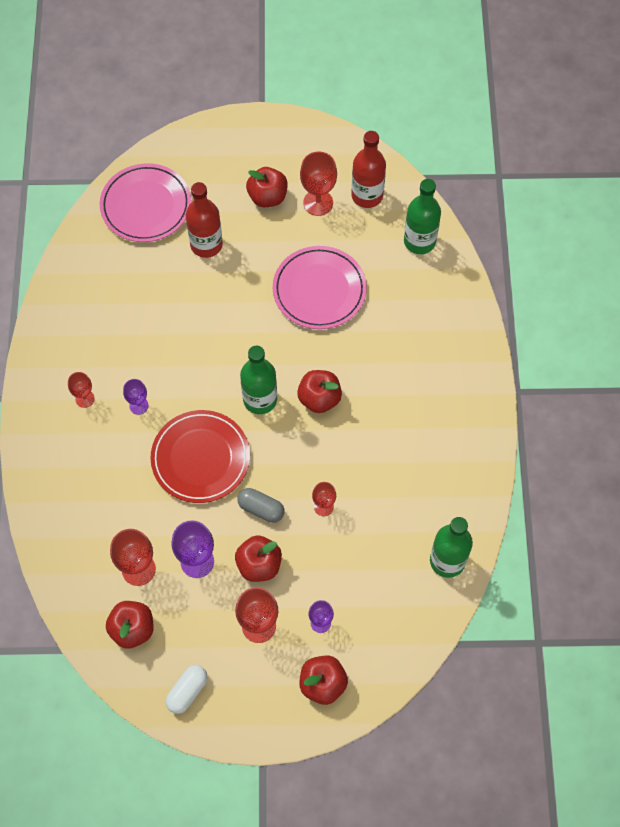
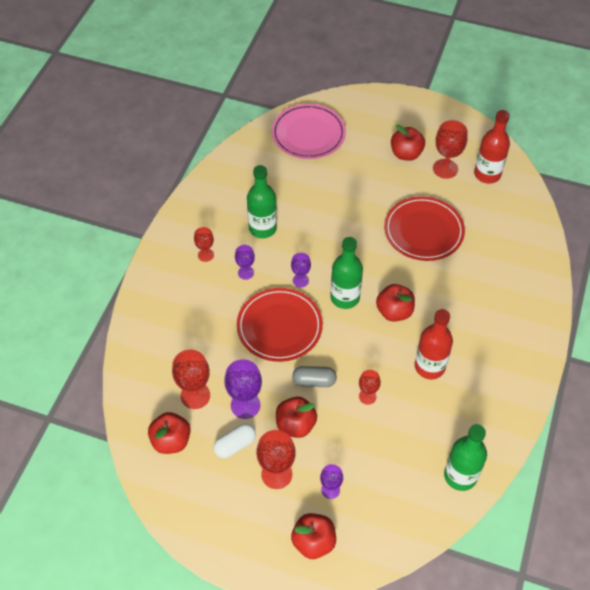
camera: 20 degrees right, 10 degrees down
white capsule [166,665,208,714] -> white capsule moved to [214,423,256,458]
red bottle [186,182,223,258] -> red bottle moved to [415,309,453,379]
grey capsule [237,488,285,523] -> grey capsule turned 45 degrees counterclockwise [292,366,337,387]
pink plate [273,246,367,329] -> red plate [384,196,465,261]
green bottle [404,179,441,254] -> green bottle moved to [247,165,277,238]
none -> purple goblet [291,253,311,287]

